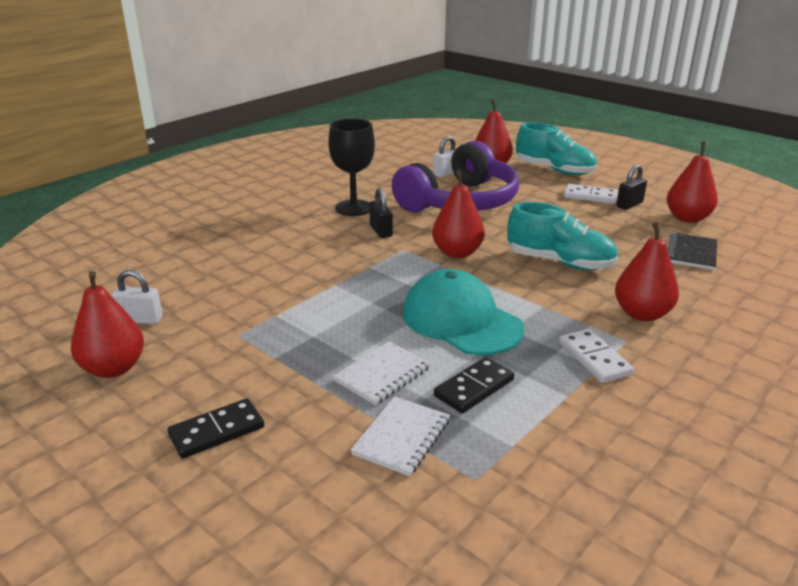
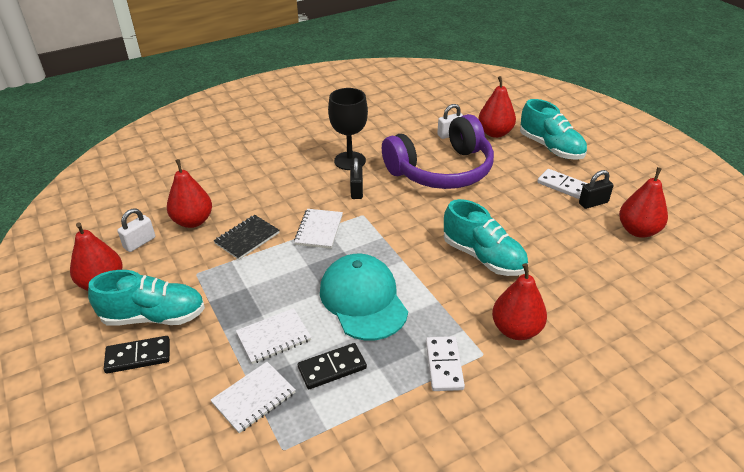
camera: 20 degrees right, 10 degrees up
white padlock [111,270,163,324] -> white padlock turned 75 degrees counterclockwise [117,208,155,252]
red pear [432,170,485,258] -> red pear moved to [167,159,212,228]
black notebook [668,232,717,270] -> black notebook moved to [214,215,280,260]
none -> turquoise shoe [88,270,205,326]
none -> white notebook [294,209,343,249]

